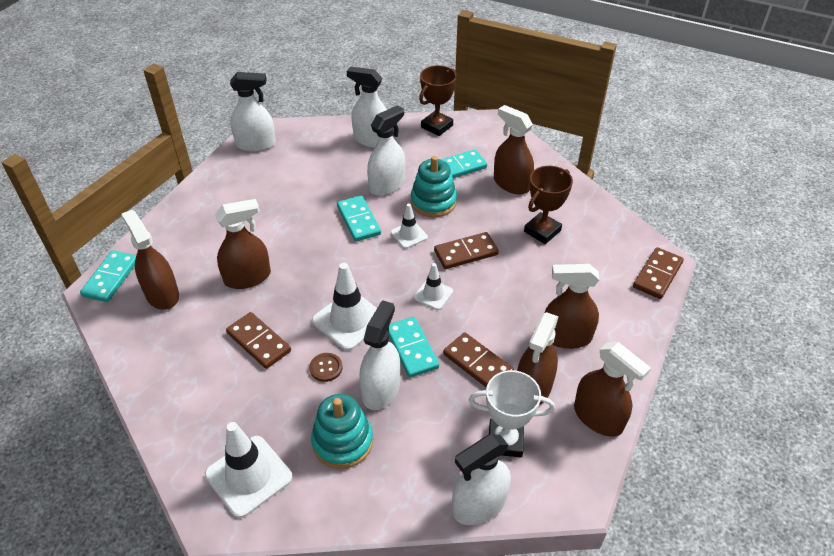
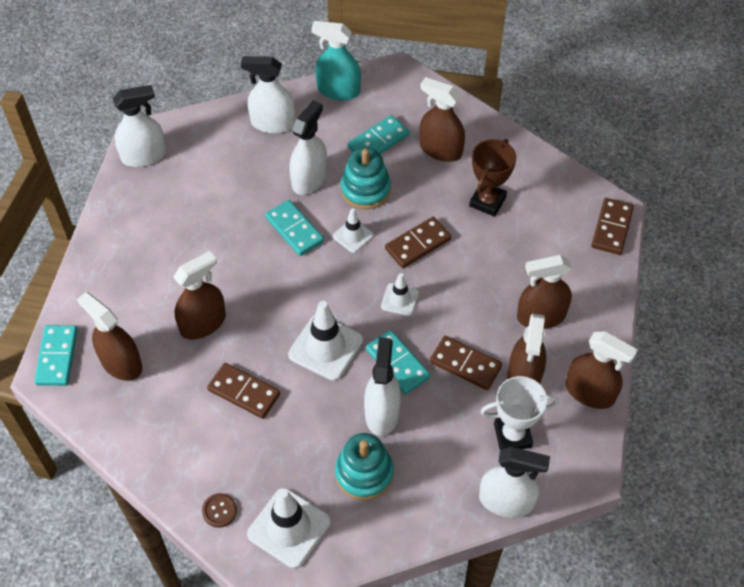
camera: 15 degrees left, 10 degrees up
brown button [309,353,342,382] -> brown button moved to [202,493,237,528]
brown trophy [419,65,457,136] -> turquoise spray bottle [312,21,361,101]
white spray bottle [452,434,511,525] -> white spray bottle turned 120 degrees counterclockwise [479,447,550,518]

